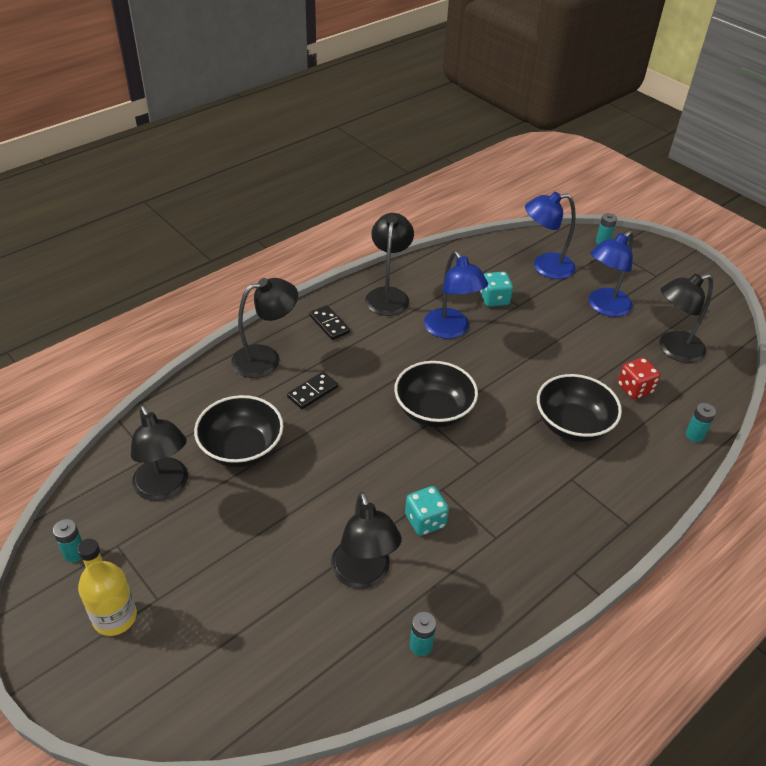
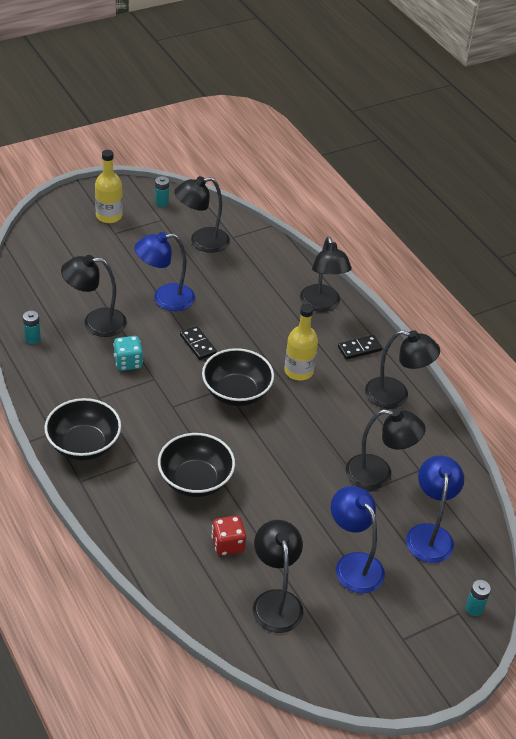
camera: 100 degrees right, 0 degrees up
black bowl [194,395,284,468] -> black bowl moved to [44,398,121,461]
black domino [287,372,338,409] -> black domino moved to [180,326,217,360]
blue lamp [424,251,488,339] -> blue lamp moved to [134,232,195,311]
turquoise dice [480,272,513,307] -> black lamp [346,409,426,490]
turquoise battery [686,403,716,442] -> none
none -> yellow bottle [284,304,318,380]

